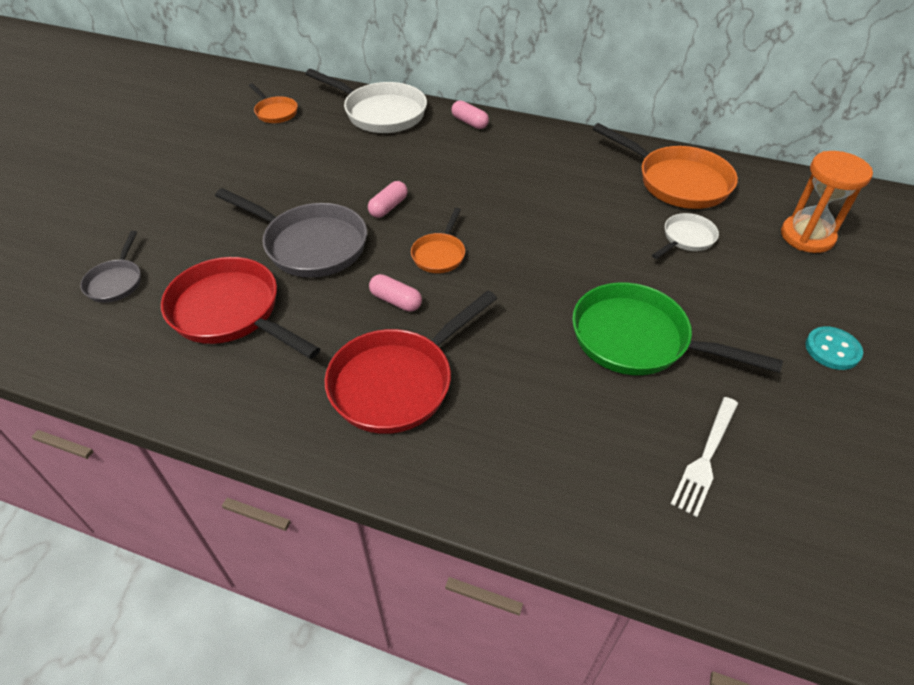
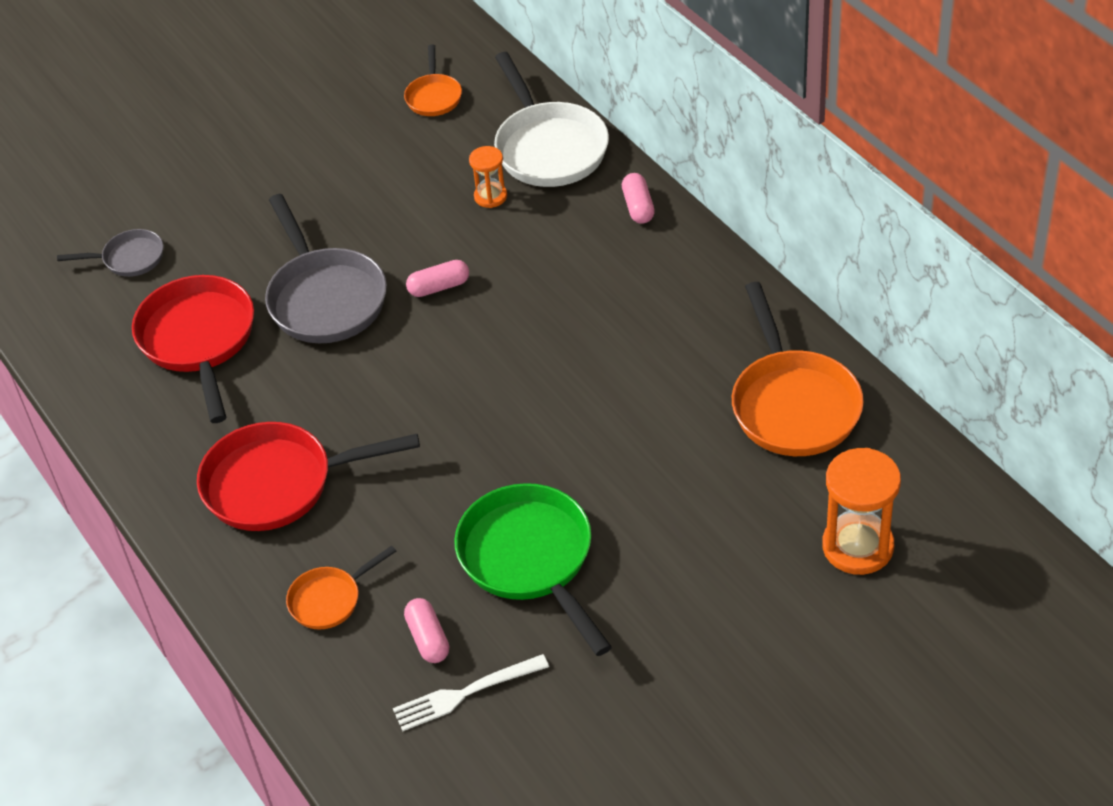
camera: 40 degrees right, 0 degrees up
grey pan [80,231,141,303] -> grey pan turned 135 degrees counterclockwise [57,229,164,277]
pink capsule [369,274,422,312] -> pink capsule moved to [404,598,449,663]
orange pan [411,208,465,273] -> orange pan moved to [286,546,396,630]
white pan [652,213,719,259] -> none
turquoise button [805,326,863,370] -> none
none -> orange hourglass [469,146,507,208]

